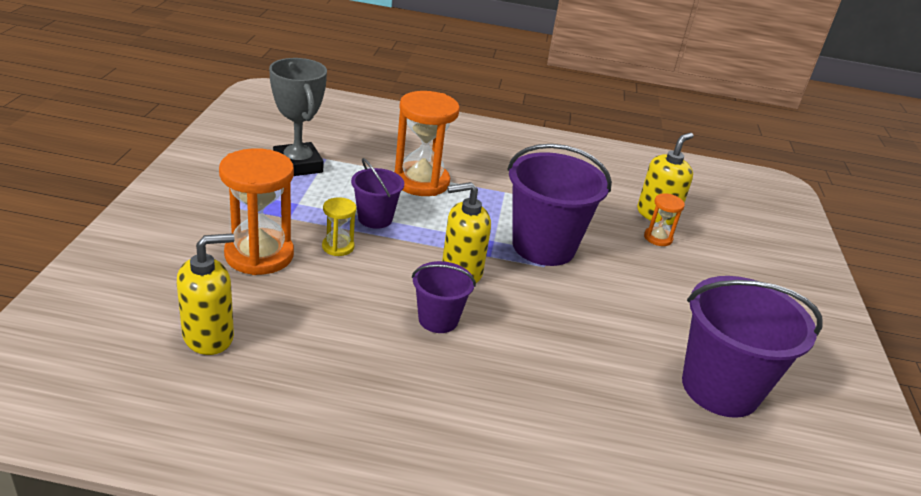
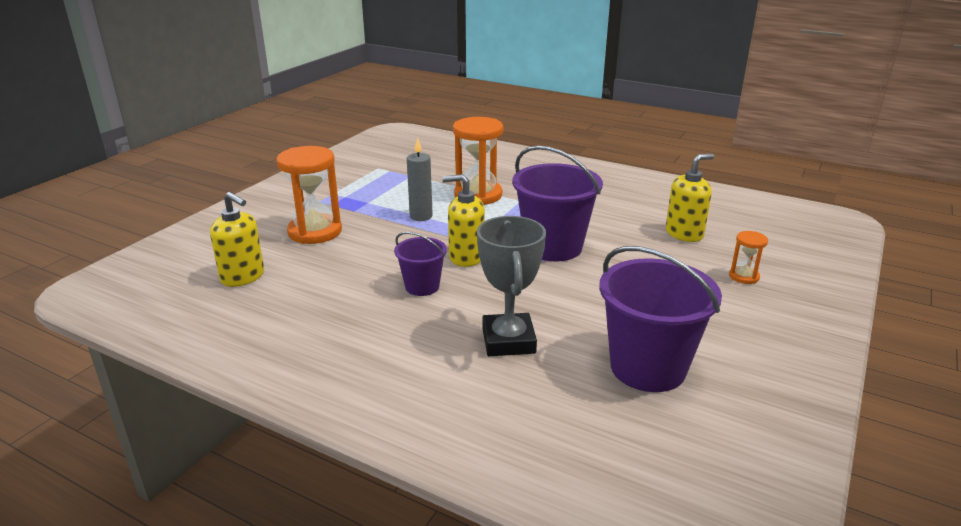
camera: 25 degrees right, 5 degrees down
yellow soap dispenser [177,233,235,355] -> yellow soap dispenser turned 45 degrees clockwise [210,192,264,287]
grey trophy [269,58,327,176] -> grey trophy moved to [477,216,546,356]
yellow hourglass [322,197,356,256] -> none
purple bucket [351,158,404,229] -> grey candle [407,137,433,221]
orange hourglass [644,193,685,246] -> orange hourglass moved to [729,231,768,284]

